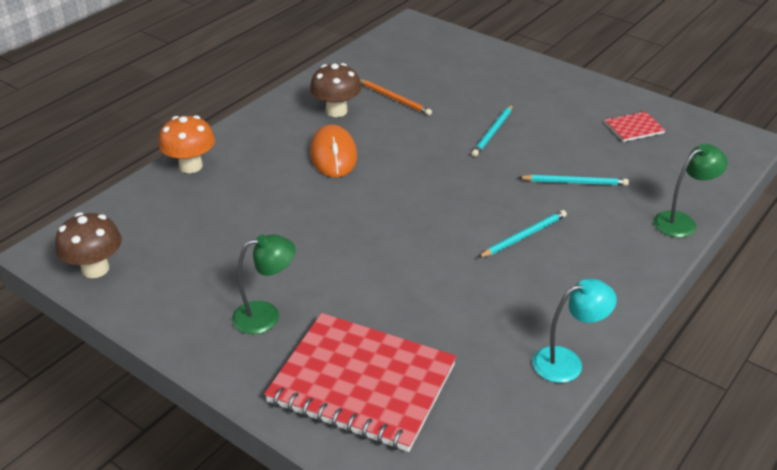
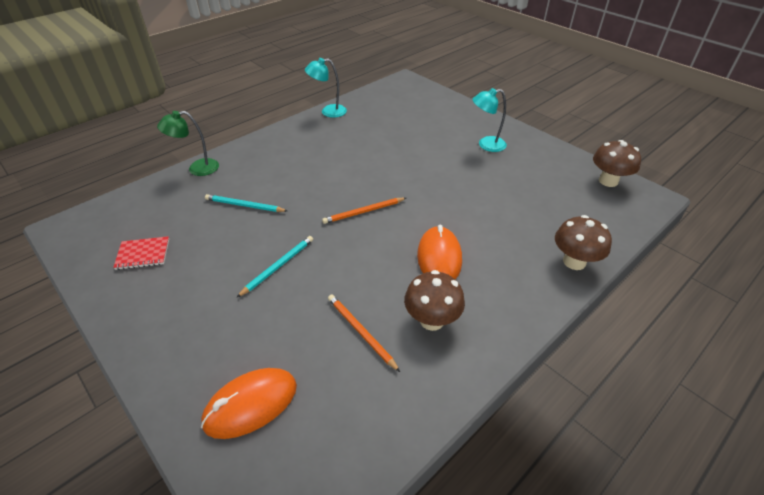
camera: 170 degrees left, 5 degrees up
orange mushroom [159,115,215,173] -> brown mushroom [555,215,612,270]
green lamp [232,234,296,334] -> turquoise lamp [472,88,507,152]
red notebook [264,313,457,452] -> none
turquoise pencil [478,210,567,258] -> none
none -> orange mouse [201,368,297,439]
none -> orange pencil [322,198,406,224]

